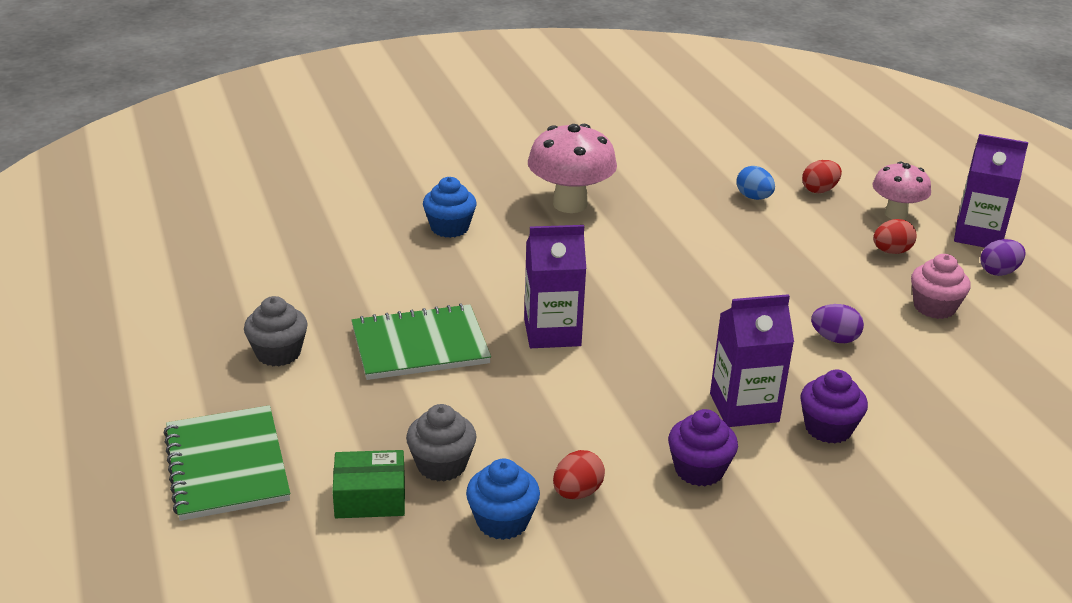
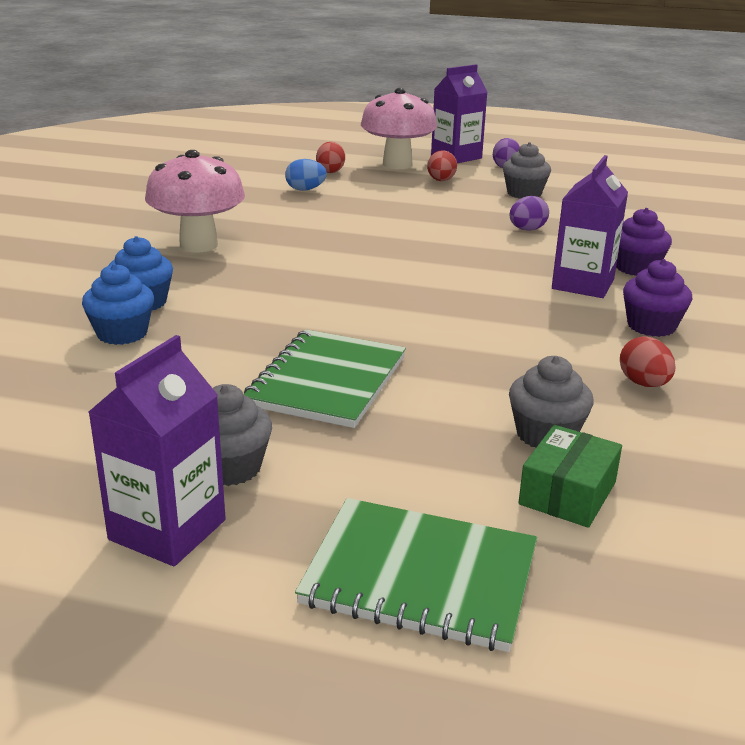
camera: 55 degrees left, 5 degrees down
blue cupcake [466,458,540,540] -> blue cupcake moved to [82,264,154,345]
purple carton [524,225,586,348] -> purple carton moved to [88,335,226,566]
pink mushroom [872,162,931,220] -> pink mushroom [361,88,437,169], size x1.54
pink cupcake [911,254,971,319] -> grey cupcake [503,142,551,199]

